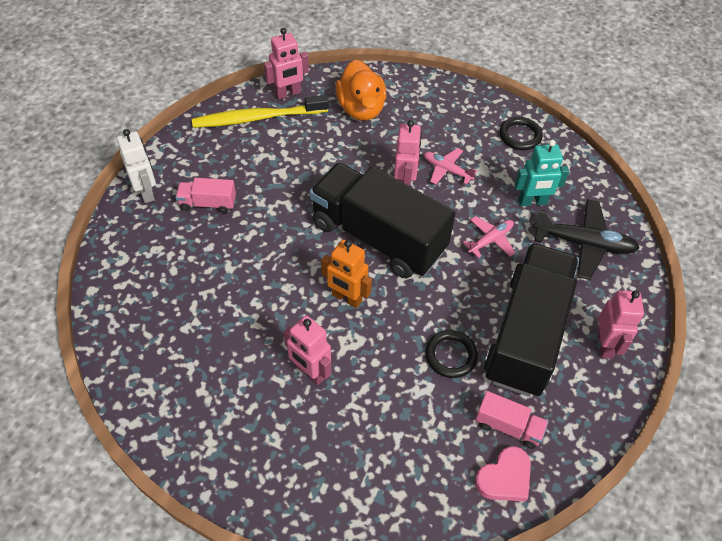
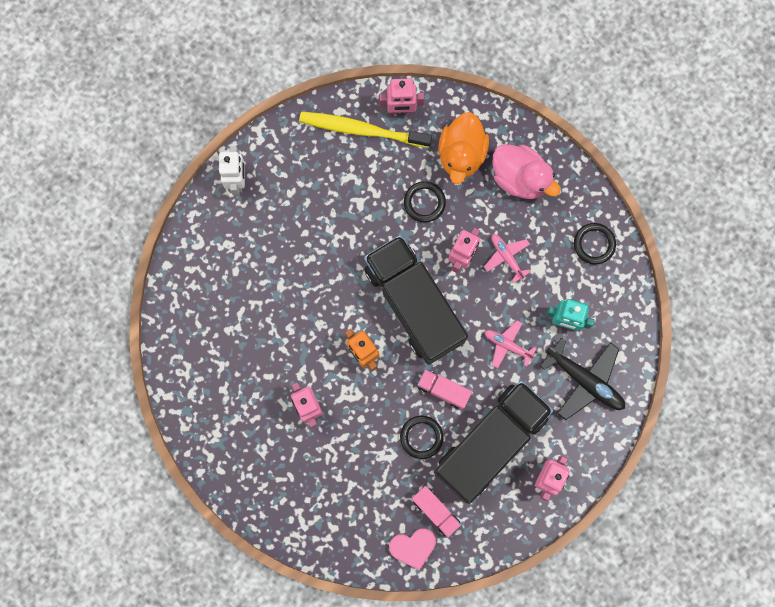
camera: 25 degrees right, 25 degrees up
pink truck [176,178,236,213] -> pink truck moved to [417,369,472,409]
pink plane [463,216,515,258] -> pink plane turned 135 degrees counterclockwise [485,320,537,368]
none -> black ring [404,181,446,223]
none -> pink duck [493,145,561,199]

